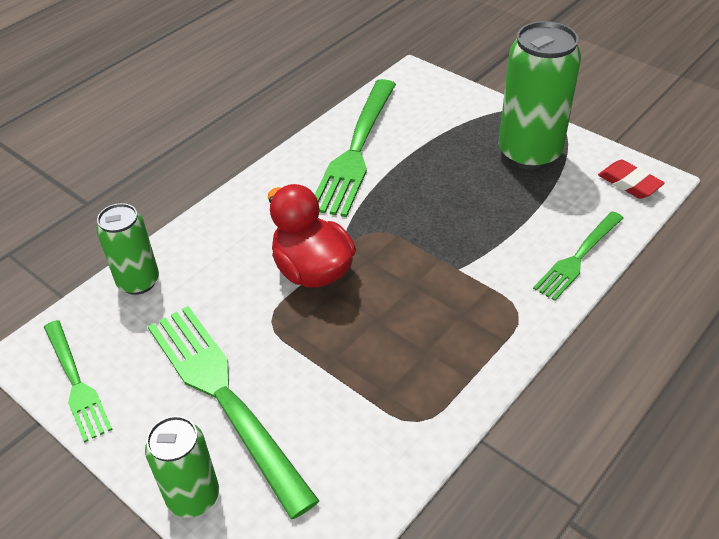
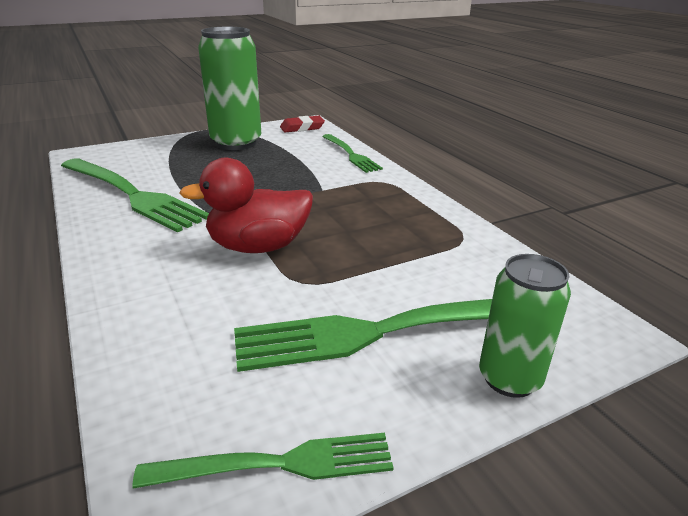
camera: 70 degrees left, 15 degrees down
green can [96,203,159,295] -> none

